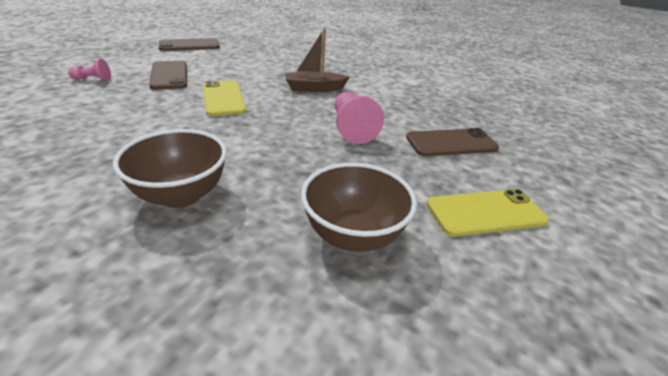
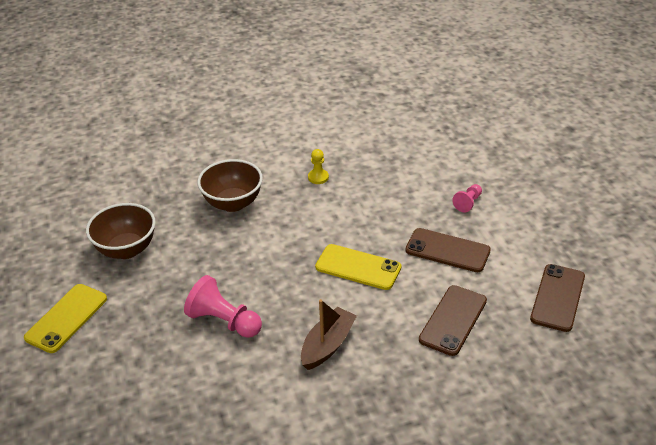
camera: 135 degrees right, 5 degrees up
brown phone [406,128,499,156] -> brown phone moved to [419,285,487,356]
none -> yellow pawn [308,149,329,184]

